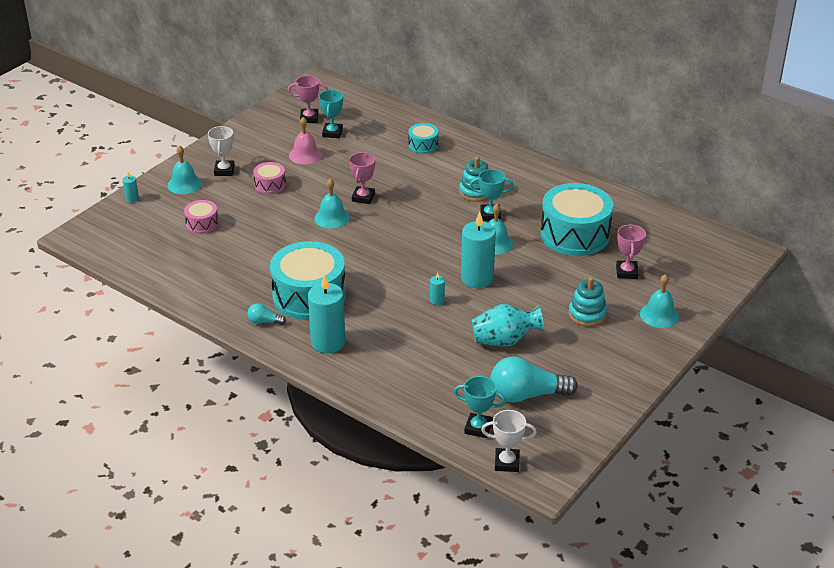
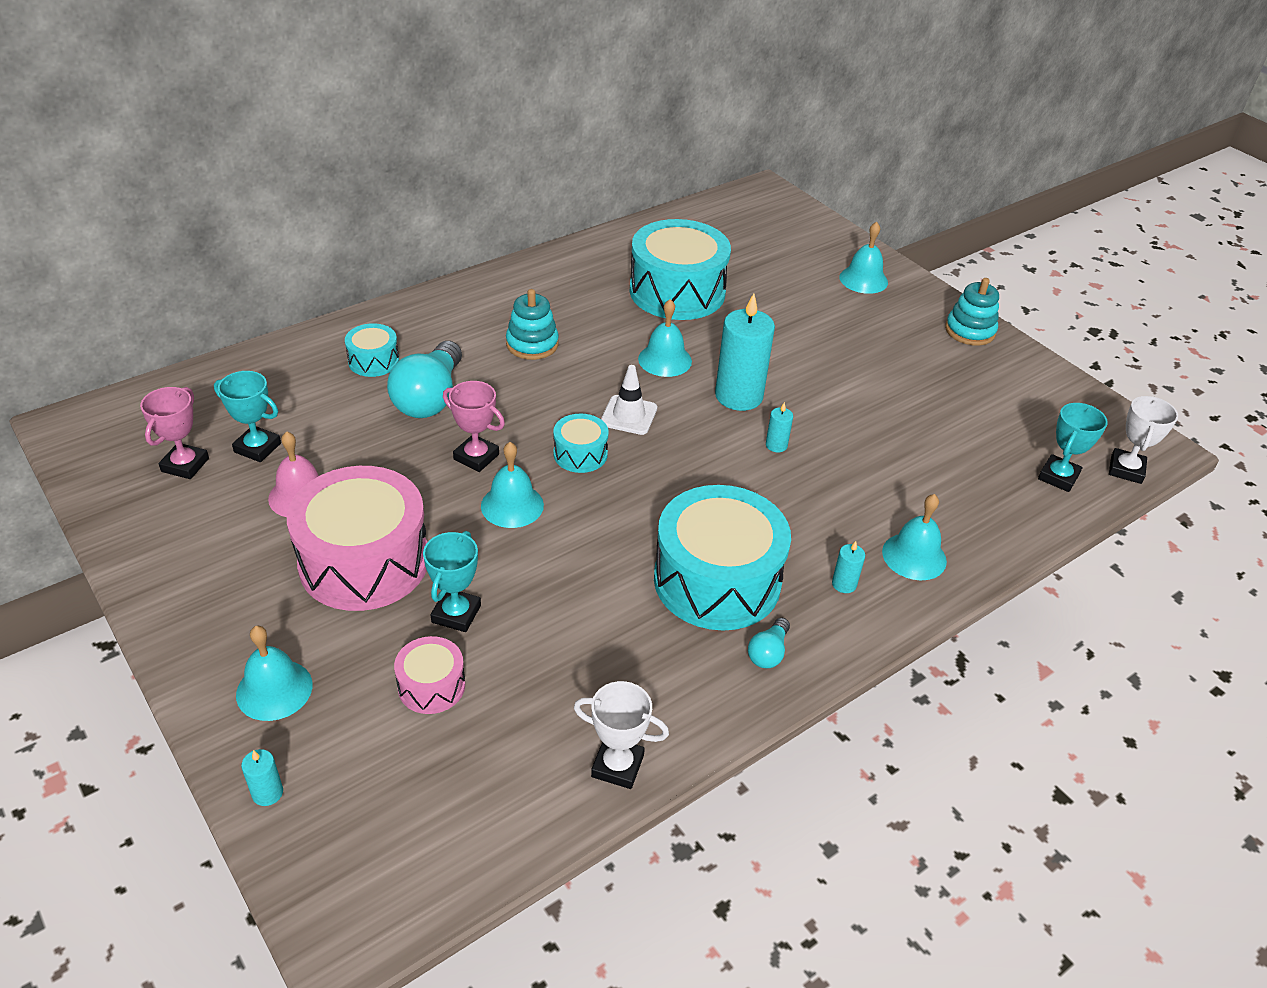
camera: 75 degrees left, 5 degrees up
white trophy [208,126,235,176] -> white trophy moved to [574,681,669,789]
pink drum [253,162,286,194] -> pink drum [287,466,427,611], size x2.11
turquoise candle [308,274,345,353] -> turquoise candle [832,541,865,593], size x0.44
turquoise trophy [470,169,514,221] -> turquoise trophy moved to [423,531,481,632]
turquoise vase [471,304,544,347] -> none
turquoise light bulb [490,357,578,403] -> turquoise light bulb moved to [387,341,462,418]
turquoise stacking toy [569,277,607,327] -> turquoise stacking toy moved to [945,278,999,346]
pink trophy [616,224,646,279] -> none
none -> turquoise drum [553,414,609,473]
none -> white traffic cone [601,365,657,435]
none -> turquoise bell [882,494,947,580]

